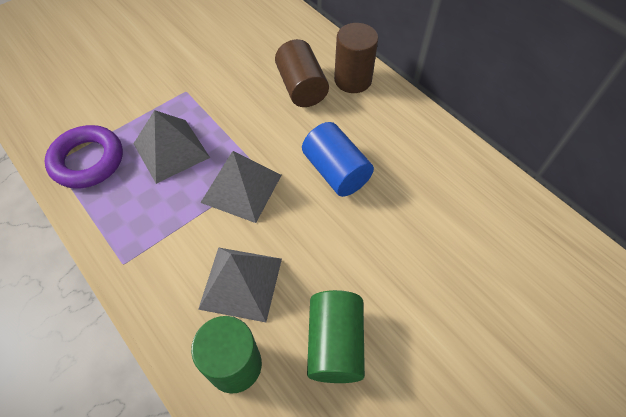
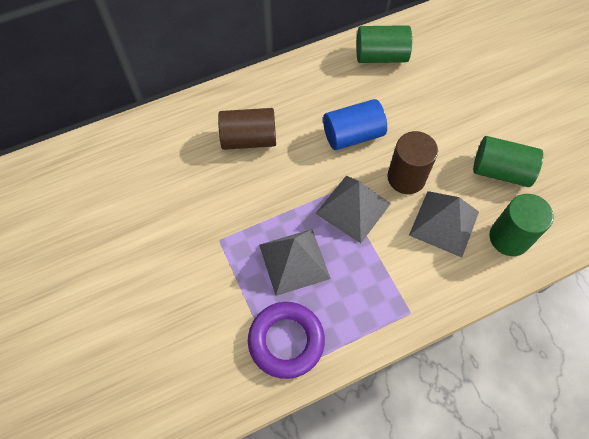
camera: 75 degrees left, 5 degrees up
brown cylinder [334,23,378,93] -> brown cylinder moved to [387,131,438,194]
none -> green cylinder [356,25,412,63]

